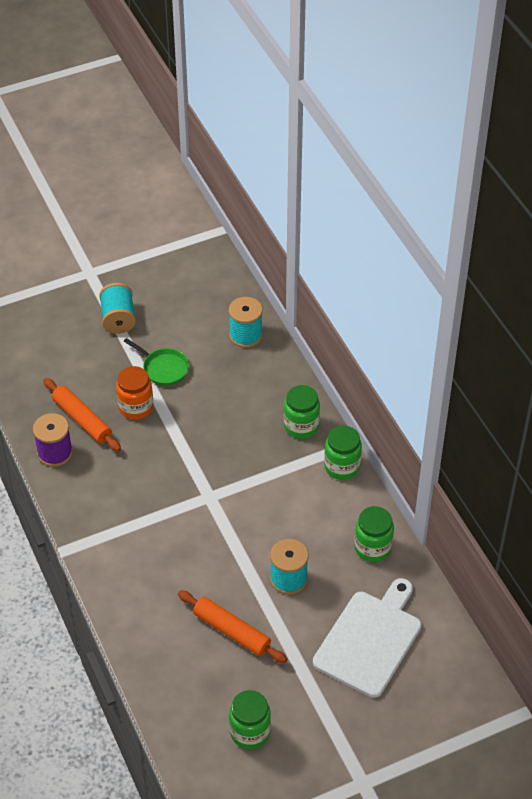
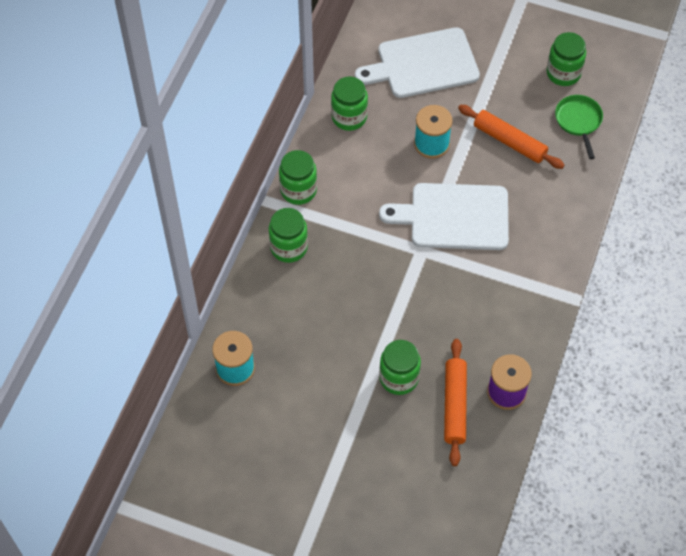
camera: 135 degrees left, 10 degrees up
turquoise spool [99,283,136,334] -> none
orange jar [116,366,153,420] -> green jar [379,340,421,395]
green pan [124,338,189,385] -> green pan moved to [555,95,603,159]
orange rolling pin [178,590,287,663] -> orange rolling pin turned 45 degrees counterclockwise [458,105,565,169]
none -> white cutting board [379,183,509,250]

